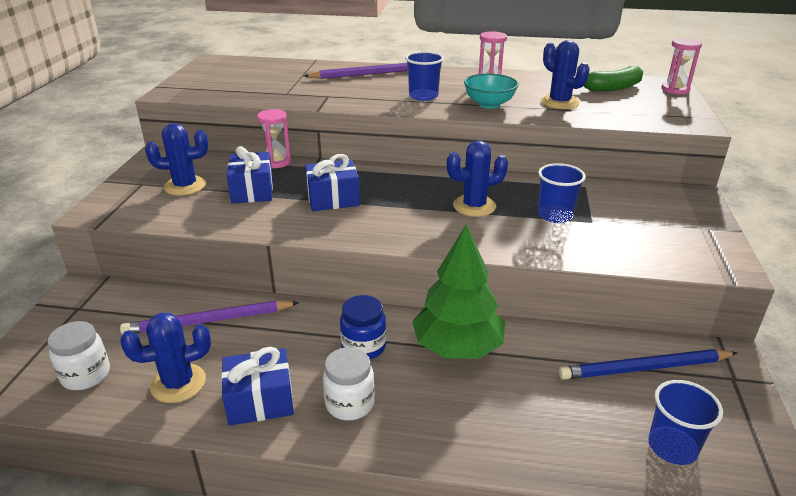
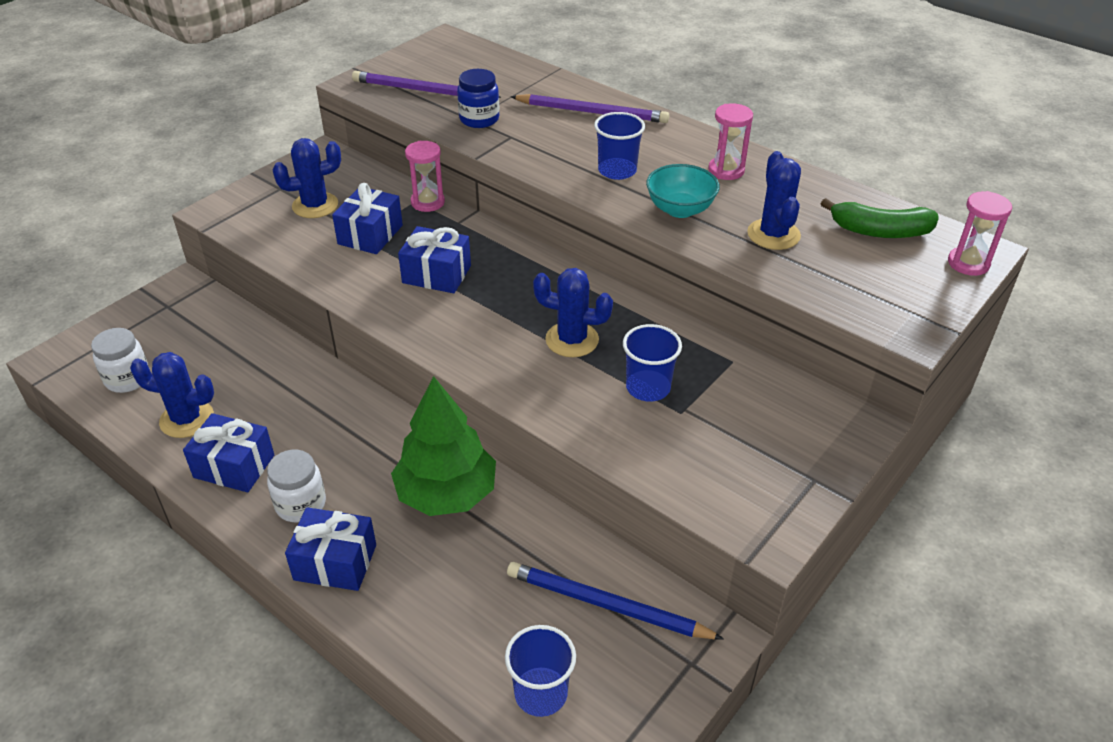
camera: 30 degrees right, 10 degrees up
purple pencil [120,300,299,335] -> purple pencil moved to [352,71,501,98]
blue cactus [145,123,208,196] -> blue cactus turned 45 degrees counterclockwise [273,138,341,218]
blue jar [340,295,386,359] -> blue jar moved to [457,69,499,128]
none -> blue gift [285,507,376,591]

